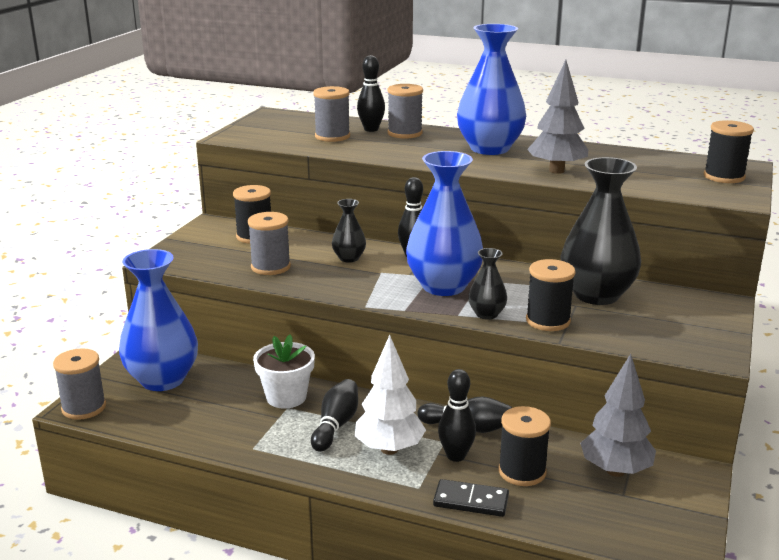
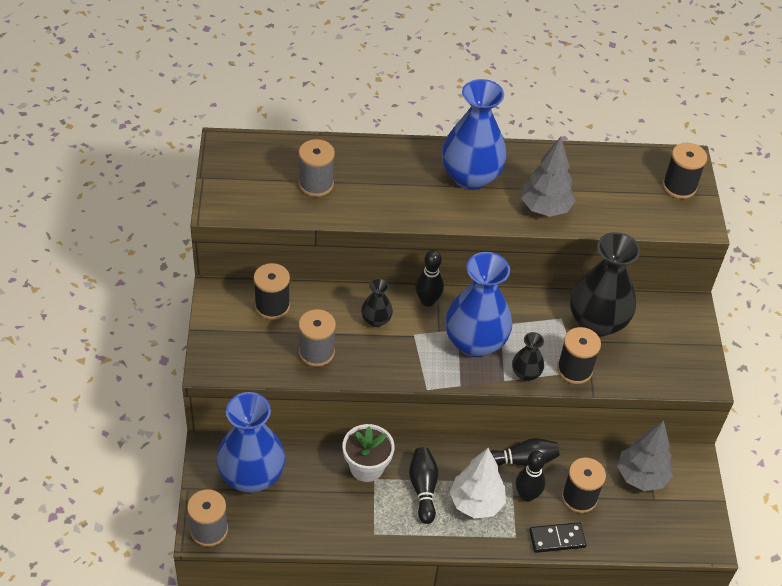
camera: 25 degrees left, 25 degrees up
black bowling pin [357,55,385,132] -> none
grey spool [388,84,423,139] -> none

